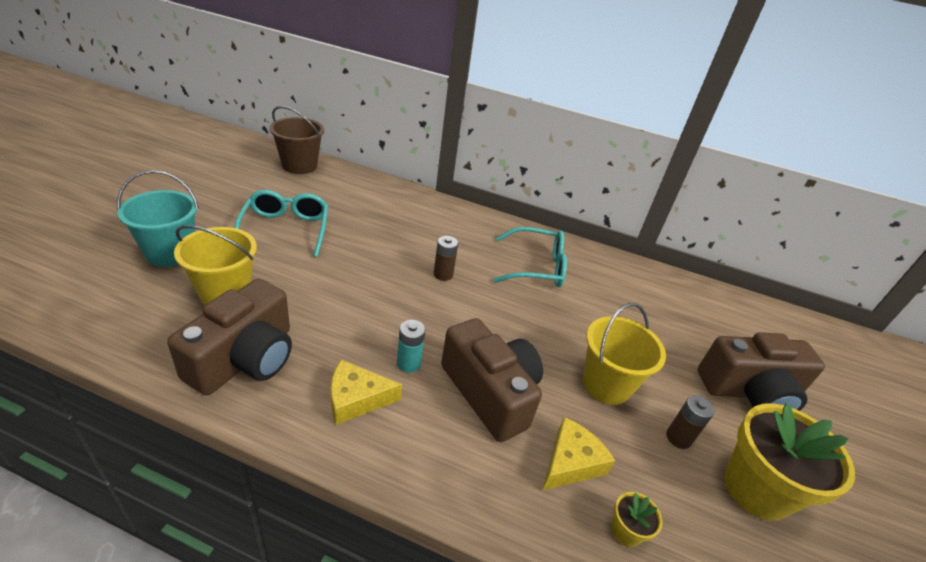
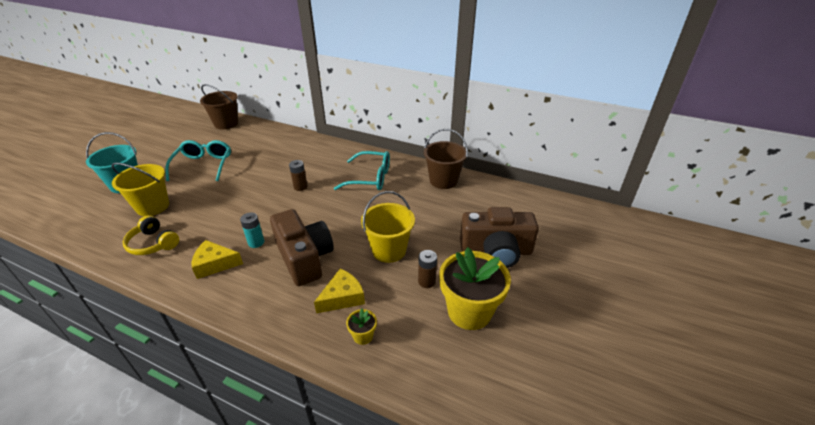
camera: 10 degrees right, 0 degrees up
brown camera [167,279,292,395] -> yellow headphones [123,215,179,255]
none -> brown bucket [424,129,468,189]

